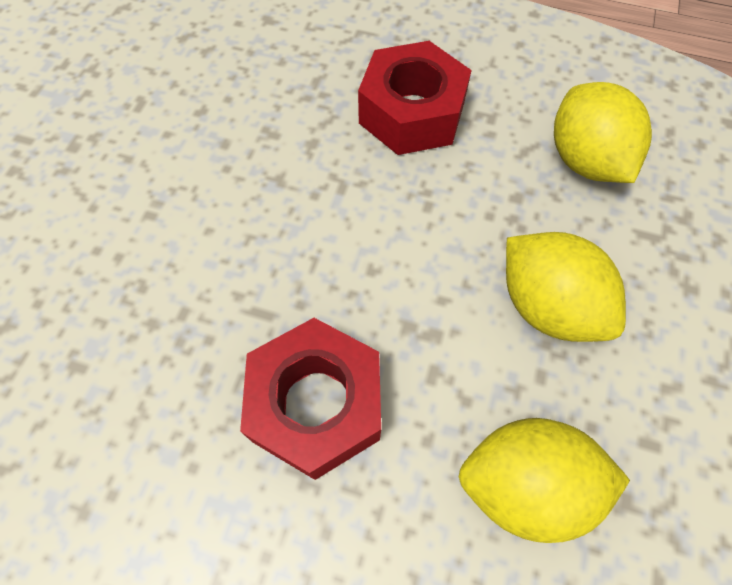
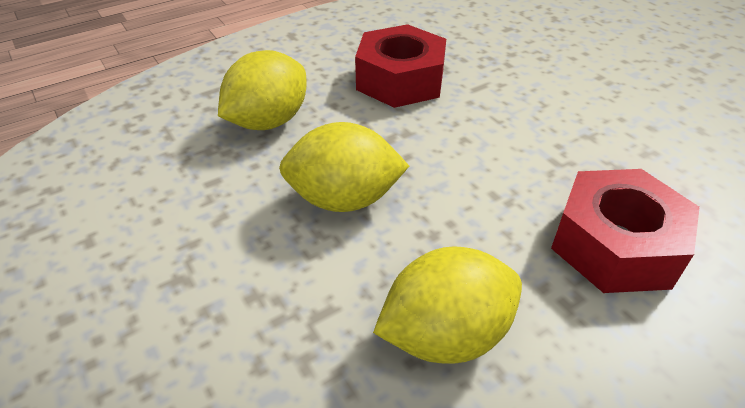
camera: 130 degrees right, 20 degrees down
yellow lemon [554,82,652,183] -> yellow lemon turned 45 degrees counterclockwise [373,246,522,363]

